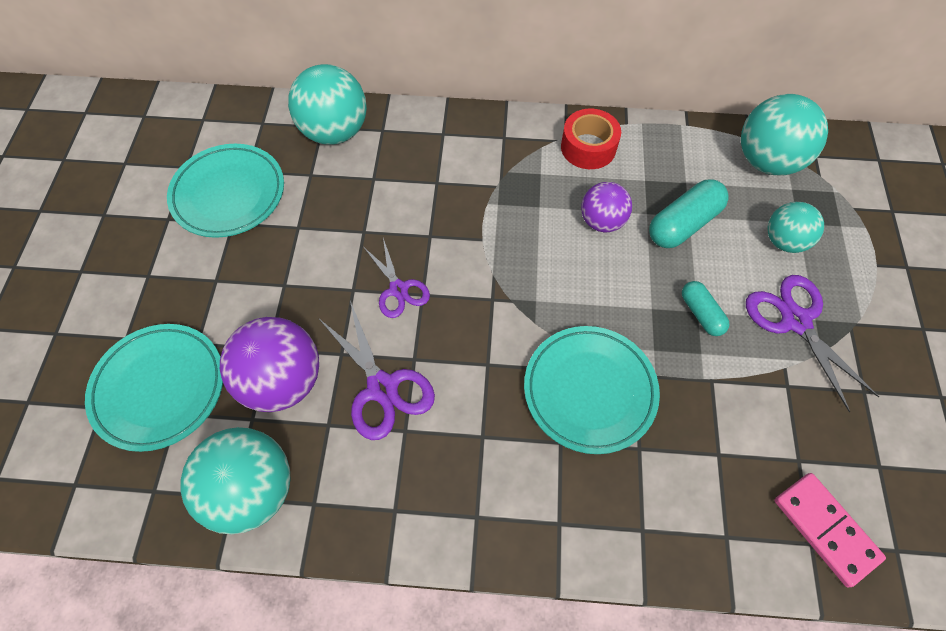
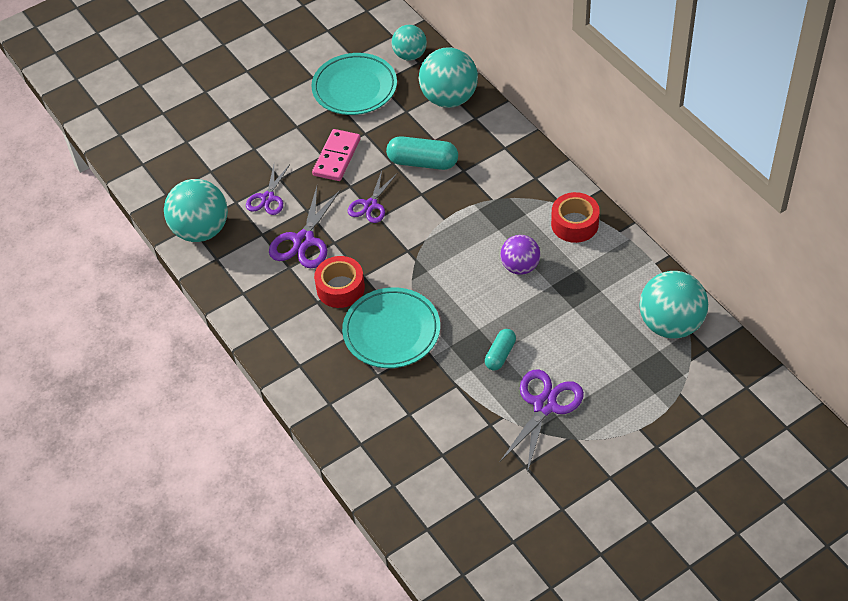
camera: 55 degrees right, 10 degrees down
turquoise plate [85,324,223,452] -> none
purple ball [220,317,319,412] -> purple scissors [246,165,290,215]
turquoise capsule [649,179,729,248] -> turquoise capsule moved to [386,136,458,170]
turquoise ball [767,202,824,253] -> turquoise ball moved to [391,25,427,61]
pink domino [774,473,886,587] -> pink domino moved to [312,129,361,181]
none -> red tape [314,256,365,308]

